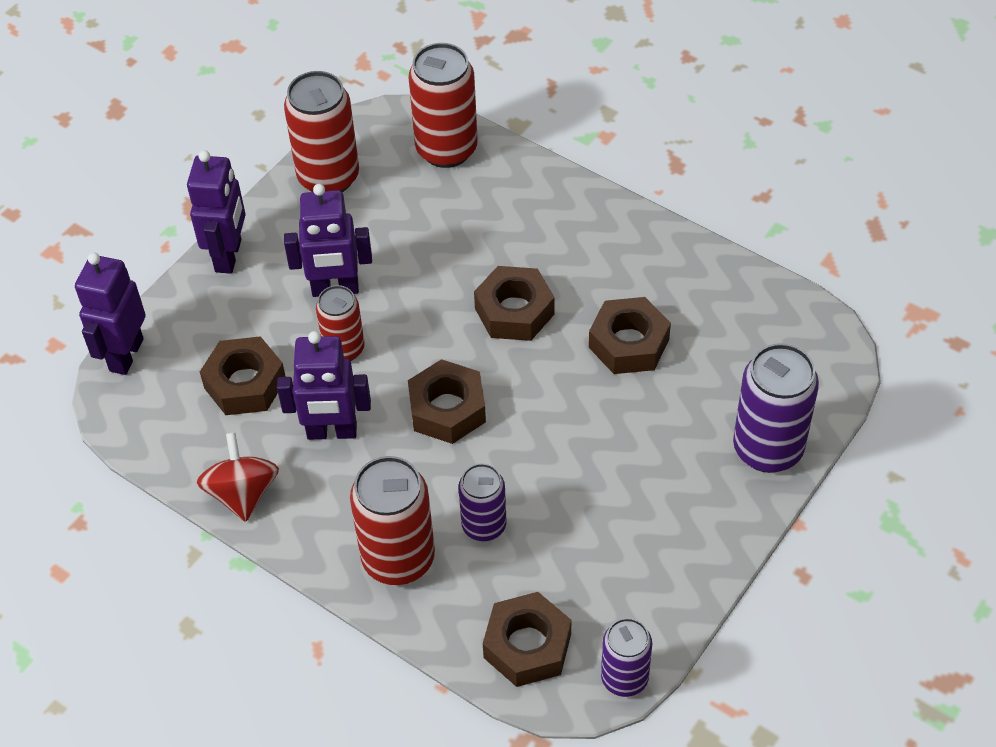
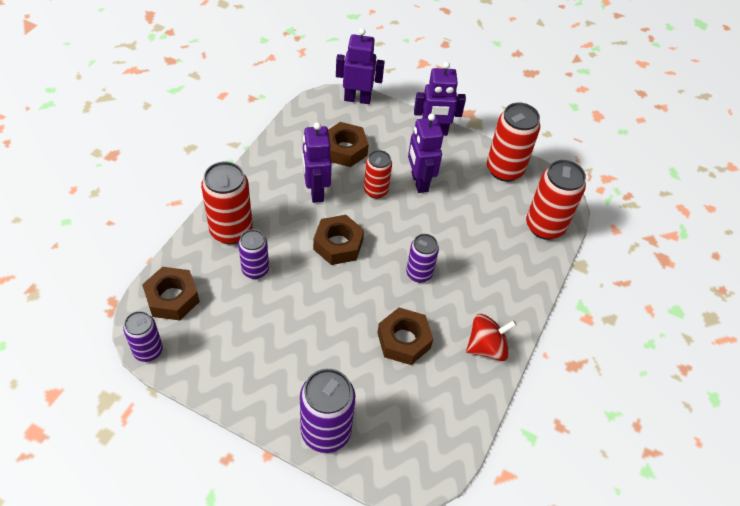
camera: 75 degrees right, 0 degrees up
red spinning top [197,432,279,522] -> red spinning top moved to [466,314,517,361]
brown nut [474,266,555,341] -> purple can [406,234,439,283]

